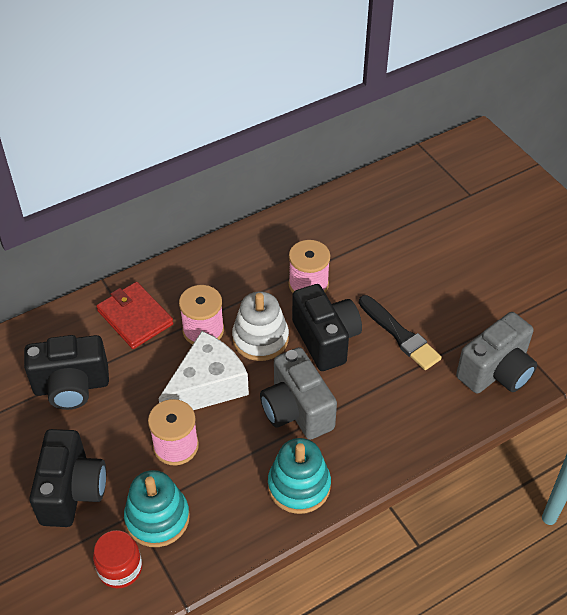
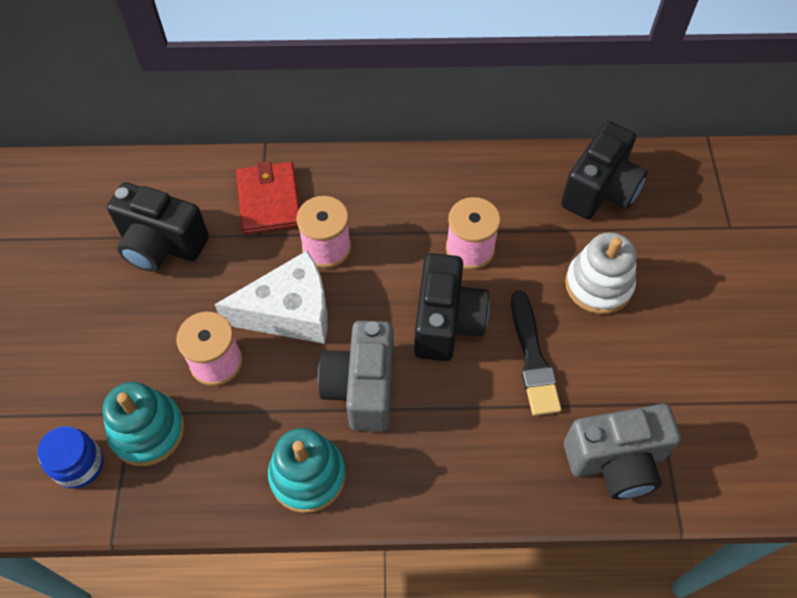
camera: 30 degrees right, 10 degrees up
black camera [29,429,106,527] -> black camera moved to [561,121,648,219]
red jar [93,530,142,588] -> blue jar [37,426,103,488]
white stacking toy [232,292,289,361] -> white stacking toy moved to [565,232,637,314]

